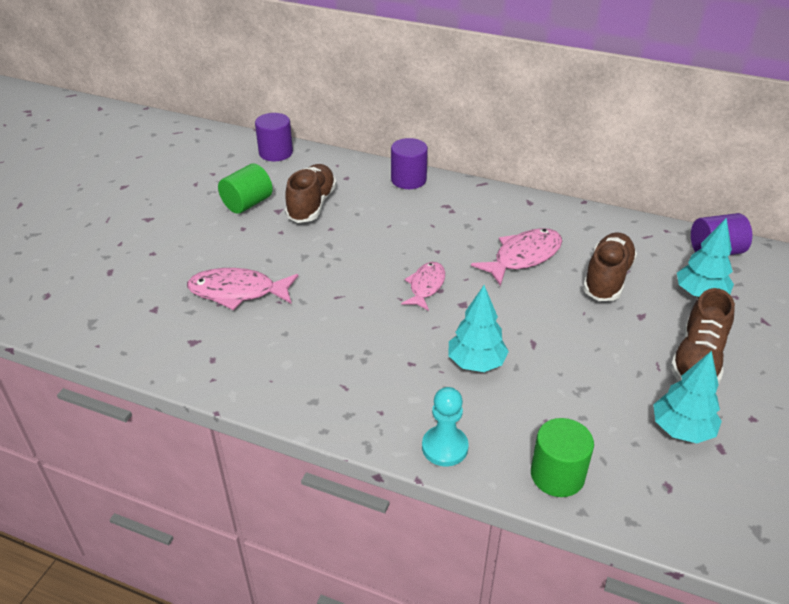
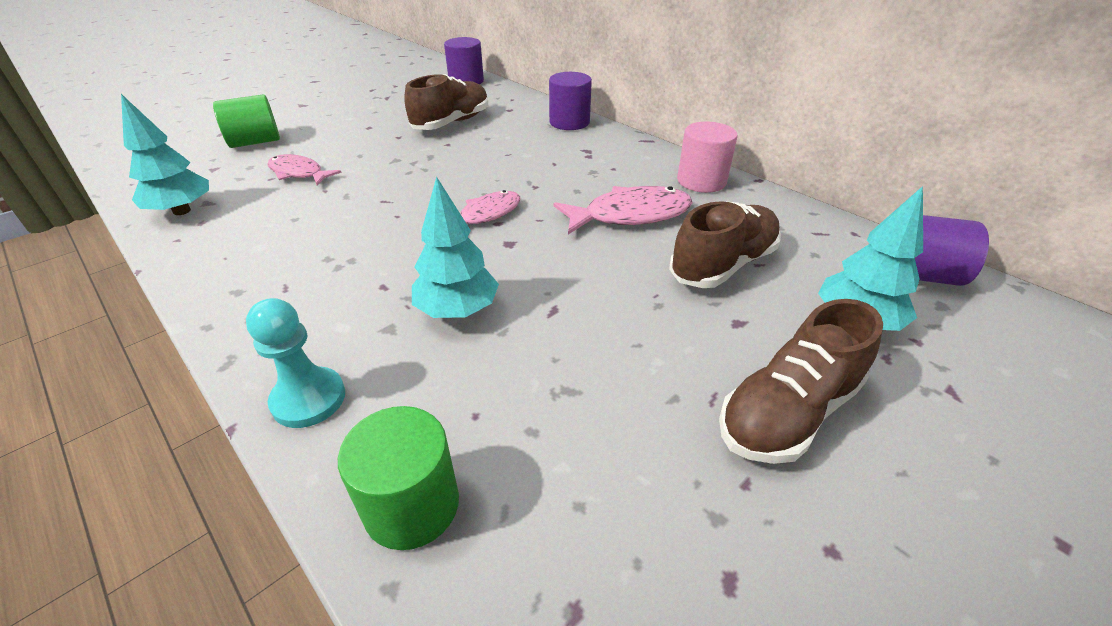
camera: 25 degrees right, 0 degrees up
pink fish [187,268,298,310] -> pink fish [267,154,342,186], size x0.66
green cylinder [218,164,273,214] -> green cylinder moved to [213,94,280,148]
turquoise tree [653,351,722,443] -> turquoise tree moved to [121,94,209,215]
none -> pink cylinder [677,122,738,193]

